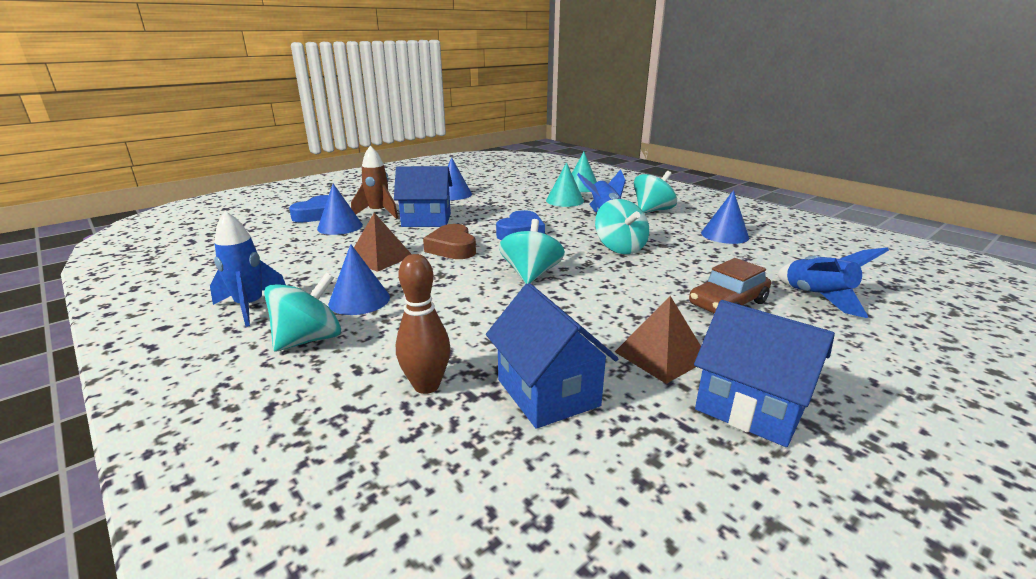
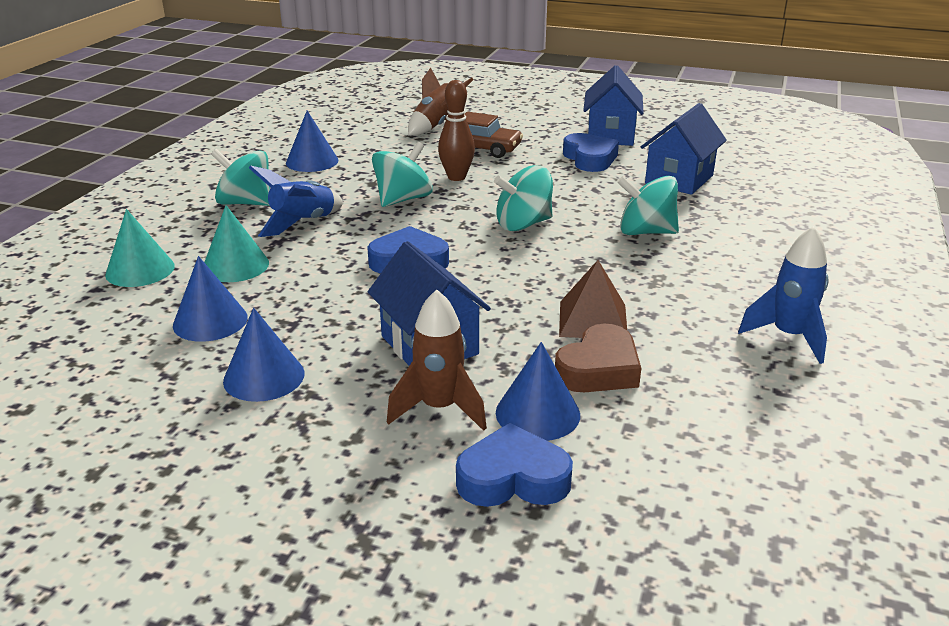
camera: 120 degrees left, 5 degrees up
turquoise spinning top [264,272,341,351] -> turquoise spinning top moved to [617,176,679,235]
blue cone [328,244,390,315] -> blue cone moved to [173,256,248,342]
brown bowling pin [396,254,451,394] -> brown bowling pin moved to [438,80,475,181]
brown heart [423,224,476,259] -> brown heart moved to [555,324,641,392]
brown pyramid [615,296,701,384] -> blue heart [563,133,619,172]
blue rocket [777,247,889,318] -> brown rocket [408,68,474,136]

